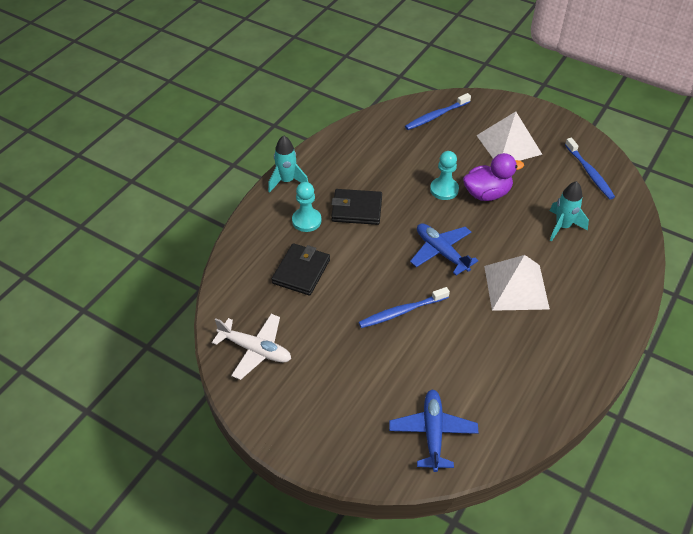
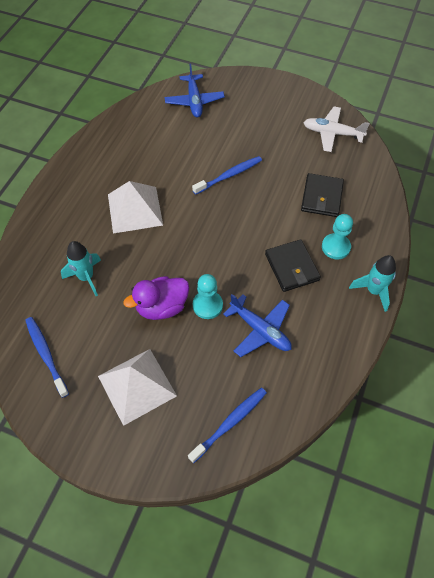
camera: 170 degrees right, 10 degrees up
black wallet [331,189,382,225] -> black wallet turned 75 degrees clockwise [265,240,321,292]
blue plane [410,223,479,276] -> blue plane moved to [223,294,292,357]

